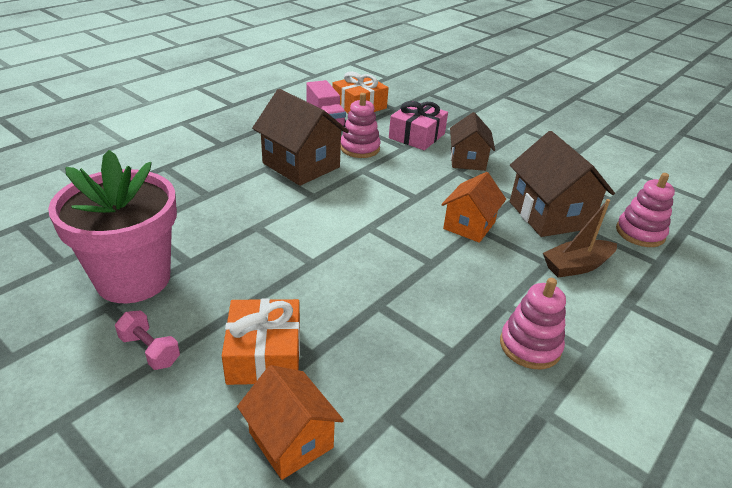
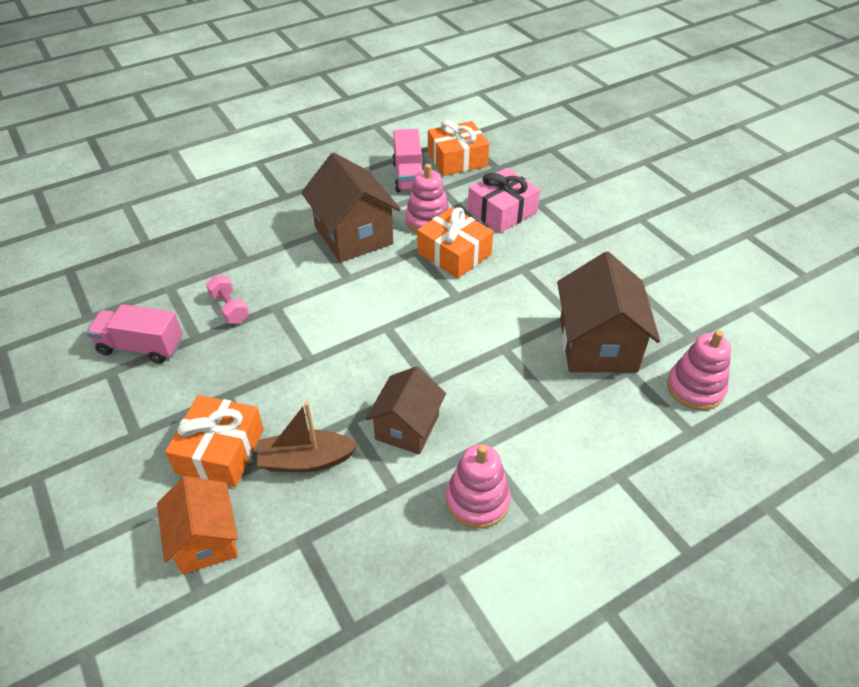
camera: 20 degrees right, 10 degrees up
pink flower pot [48,150,177,303] -> pink truck [86,304,183,364]
pink dumbbell [115,310,180,370] -> pink dumbbell moved to [206,275,249,324]
orange house [441,172,506,243] -> none
brown house [450,112,495,171] -> brown house moved to [366,366,446,455]
brown boat [543,199,617,278] -> brown boat moved to [257,402,359,472]
none -> orange gift [417,207,493,279]

